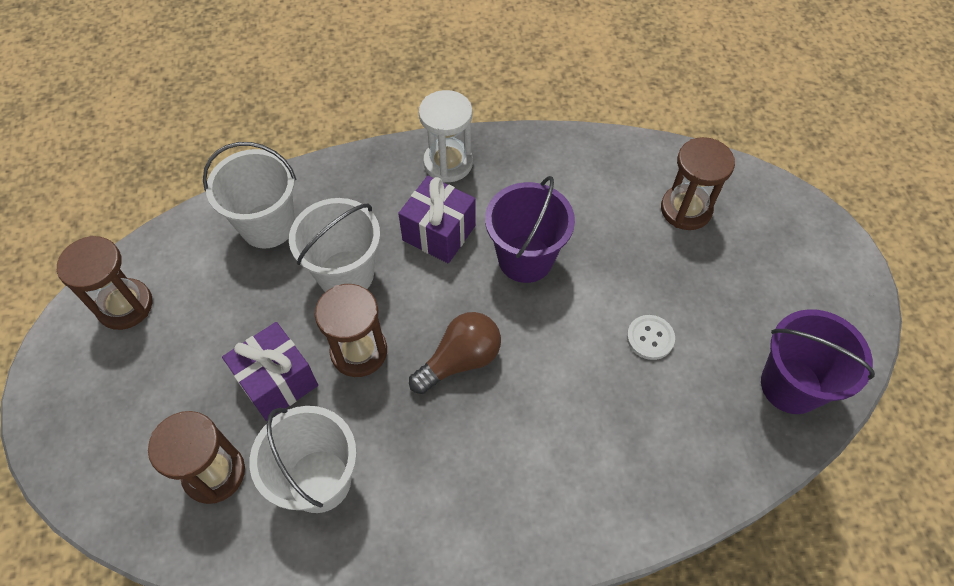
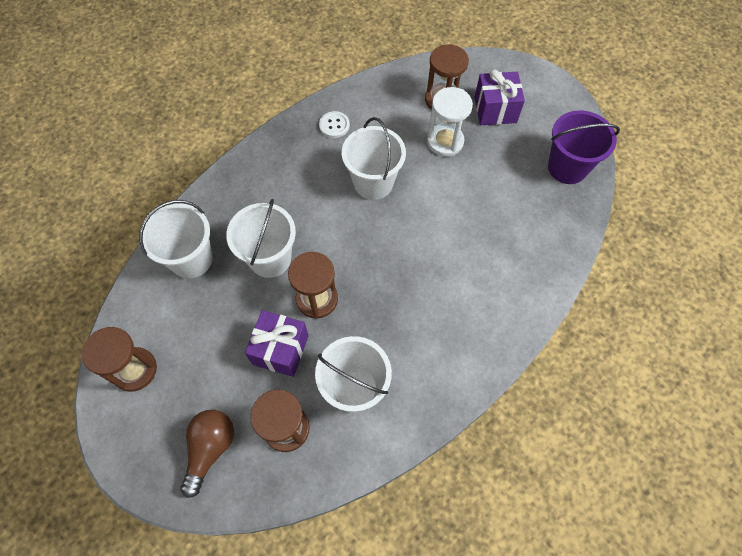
camera: 35 degrees left, 5 degrees up
purple gift [398,176,476,263] -> purple gift moved to [474,69,525,125]
brown light bulb [409,312,501,394] -> brown light bulb moved to [180,410,234,498]
white hourglass [419,90,473,183] -> white hourglass moved to [427,87,473,156]
purple bucket [485,176,575,283] -> white bucket [342,117,406,200]
white button [627,315,675,360] -> white button moved to [319,111,350,138]

